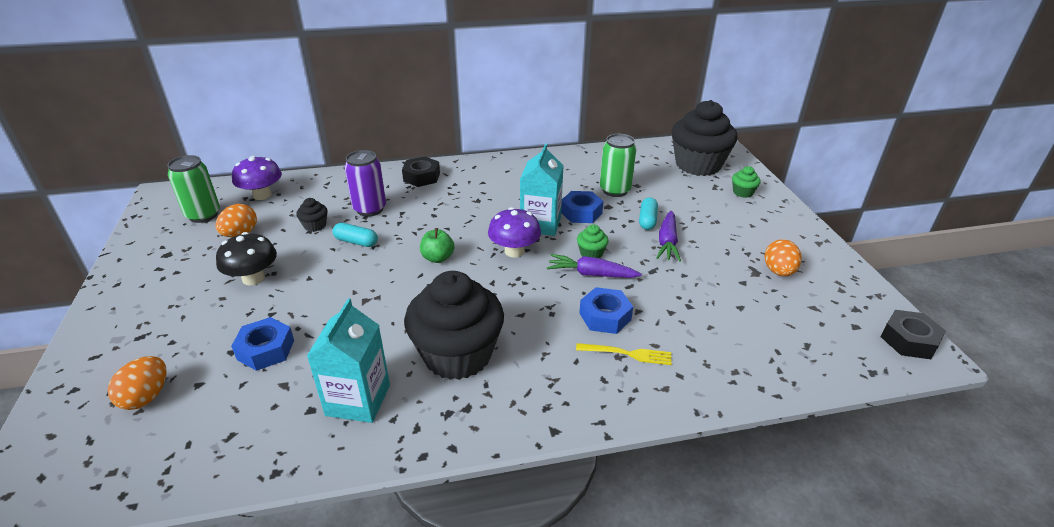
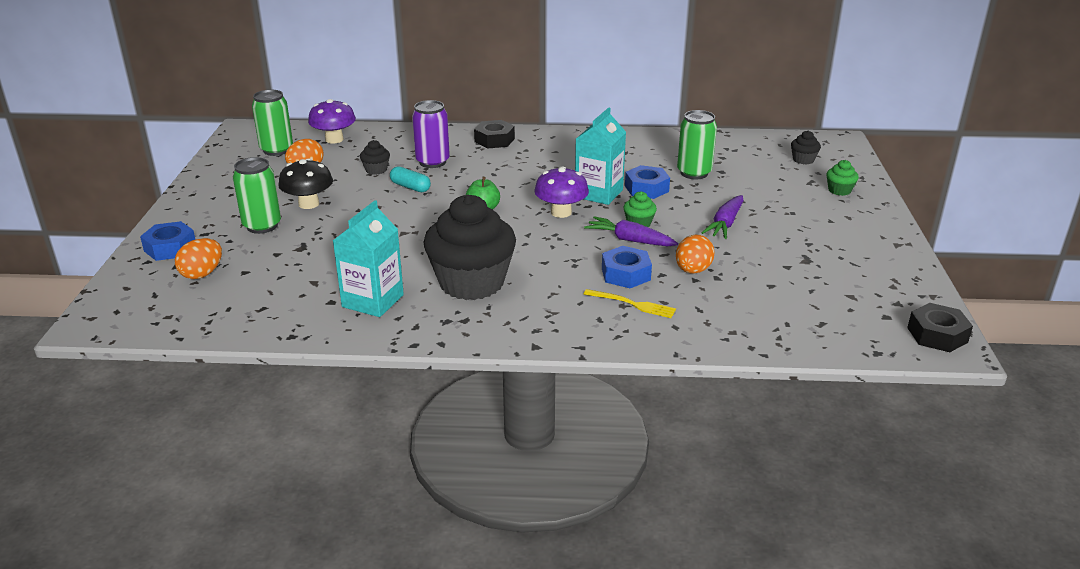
camera: 15 degrees right, 5 degrees down
blue nut [231,317,294,371] -> blue nut moved to [140,221,195,261]
turquoise capsule [639,197,658,230] -> none
black cupcake [671,100,738,176] -> black cupcake [791,131,821,165], size x0.40
orange egg [765,239,802,276] -> orange egg moved to [676,234,715,274]
none -> green can [233,157,281,234]

